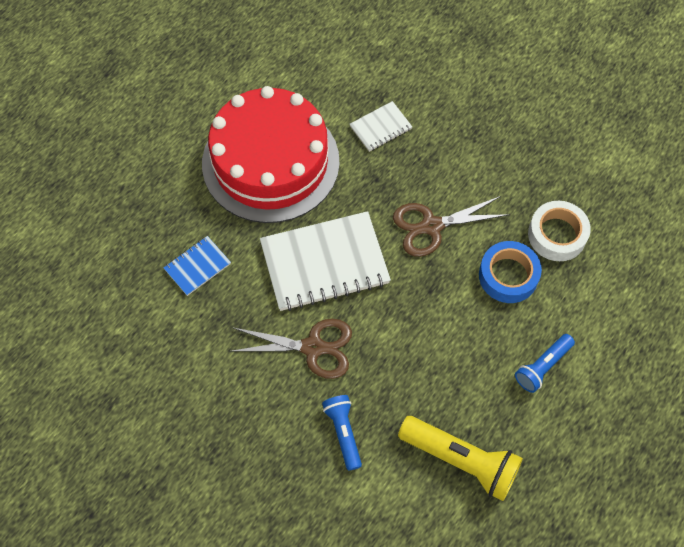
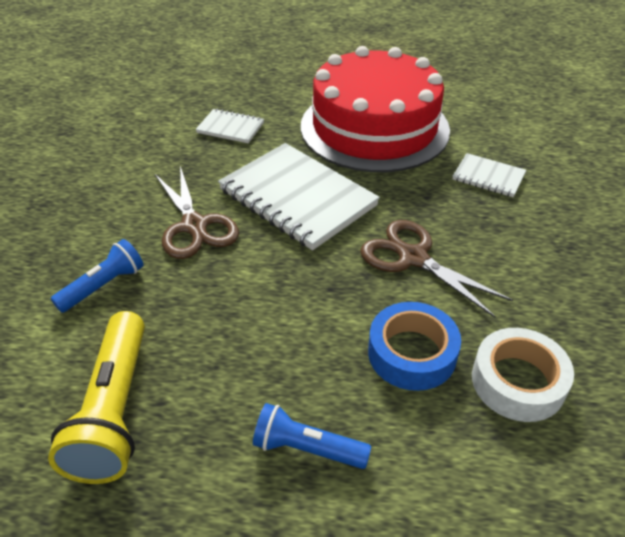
camera: 60 degrees right, 20 degrees down
blue notebook [164,236,231,296] -> white notebook [196,109,264,143]

